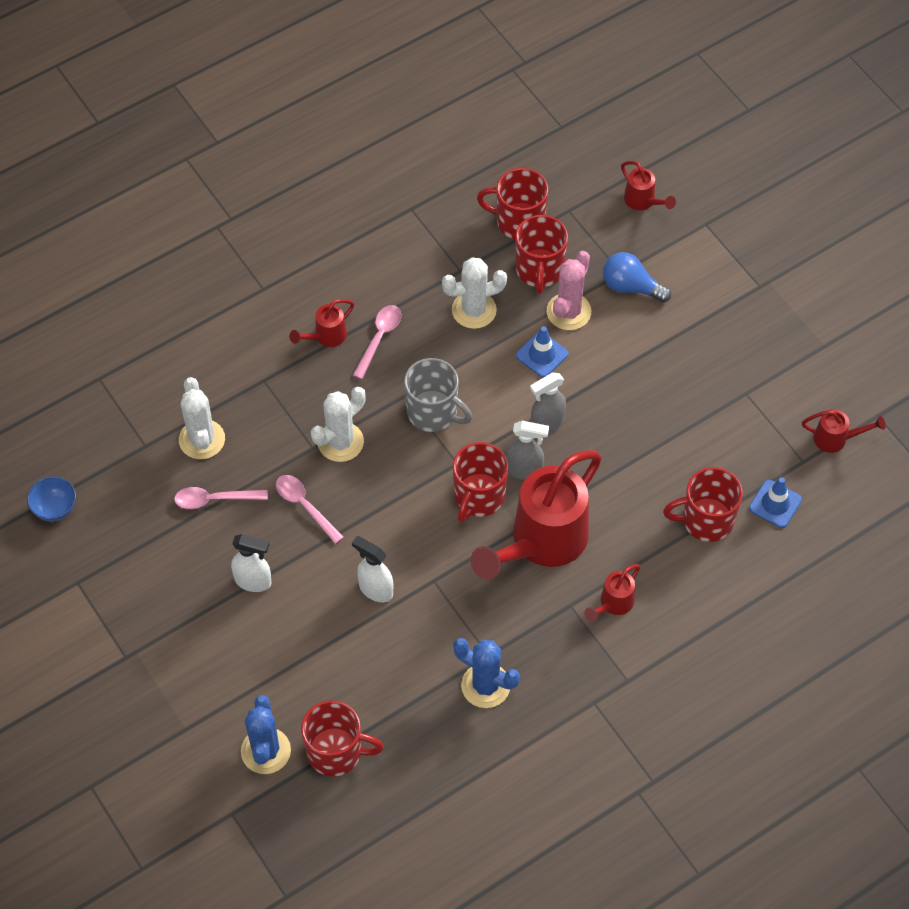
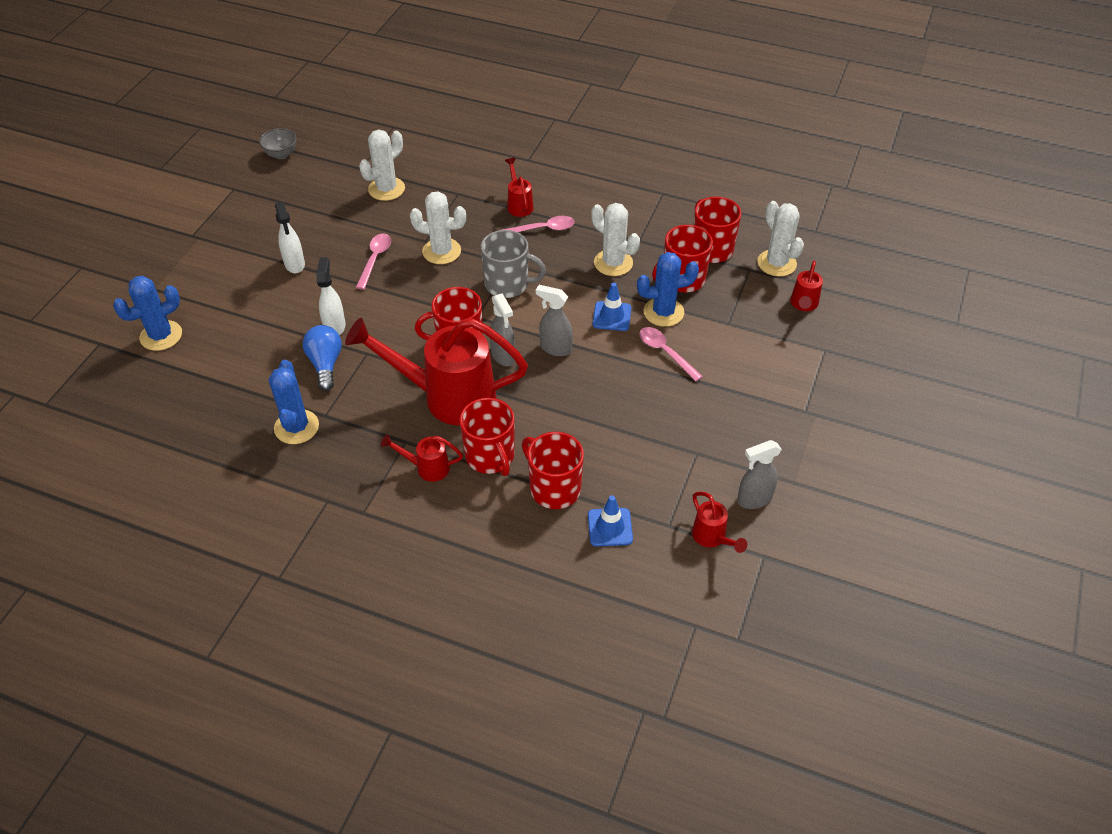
camera: 55 degrees right, 10 degrees down
blue bowl [27,476,76,522] -> grey bowl [259,128,297,159]
pink spoon [174,487,268,509] -> pink spoon moved to [639,327,703,382]
red watering can [289,299,354,347] -> red watering can turned 60 degrees clockwise [505,158,534,217]
red mug [301,700,384,777] -> red mug moved to [460,398,515,476]
grey mug [404,358,472,432] -> grey mug turned 75 degrees counterclockwise [481,230,546,298]
pink cactus [547,251,591,330] -> blue cactus [637,252,699,327]
blue light bulb [603,252,671,303] -> blue light bulb moved to [303,325,342,391]
none -> grey spray bottle [737,440,782,509]
none -> white cactus [757,201,804,277]

